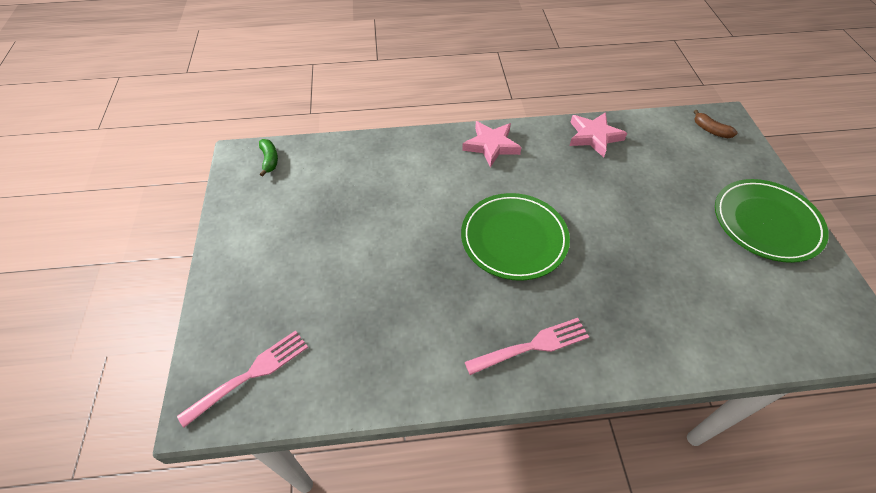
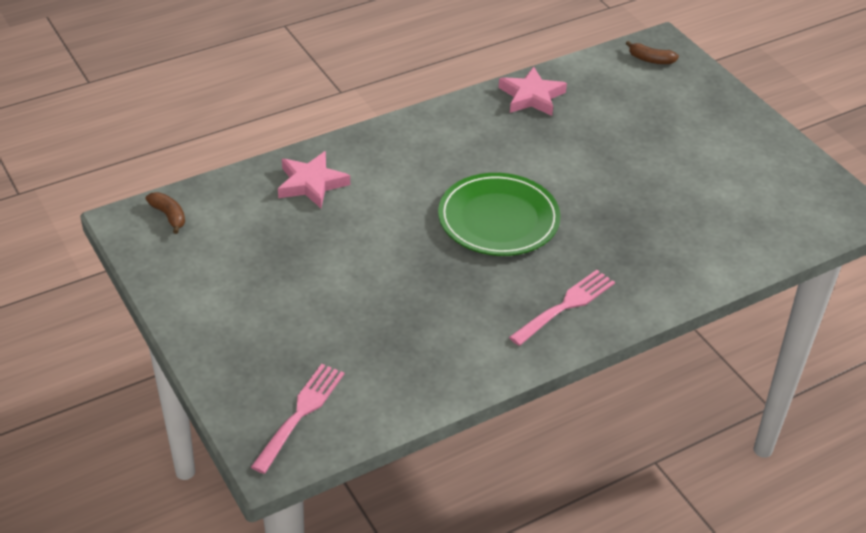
camera: 25 degrees left, 10 degrees down
green banana [259,139,278,176] -> brown banana [146,192,185,234]
pink star [462,121,522,168] -> pink star moved to [278,151,350,208]
green plate [715,179,829,263] -> none

